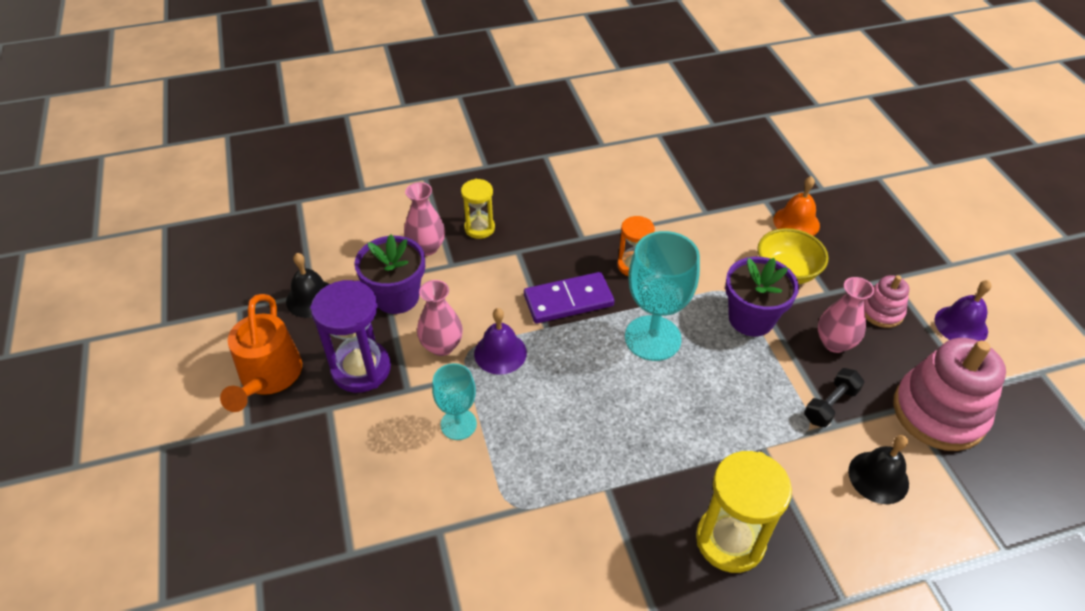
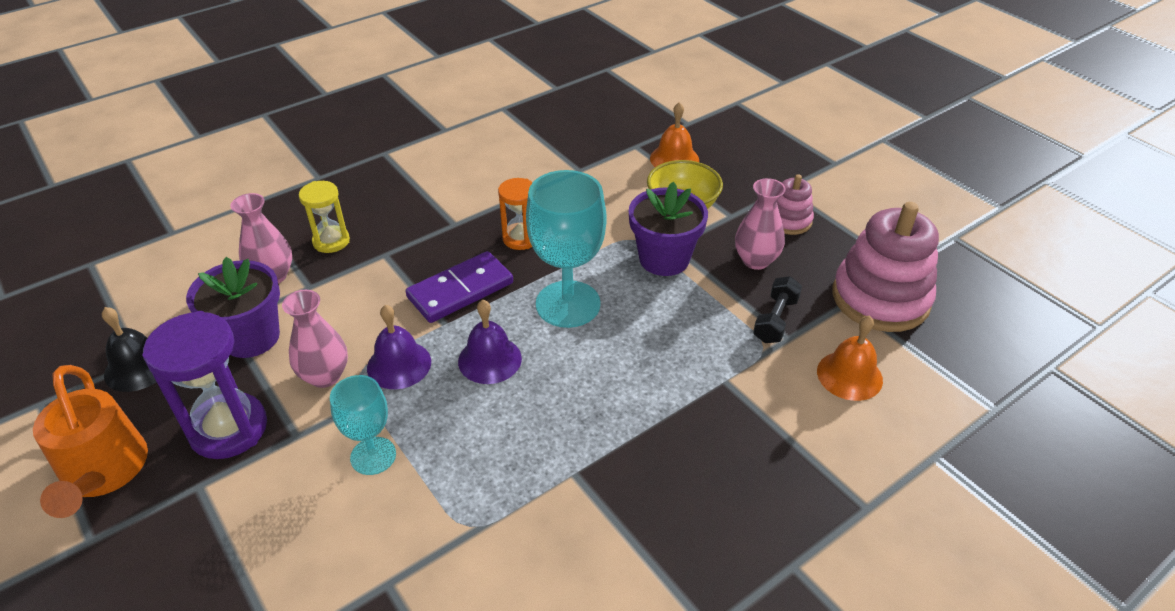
camera: 20 degrees left, 5 degrees down
yellow hourglass [696,451,792,573] -> none
black bell [848,435,909,504] -> orange bell [817,315,883,401]
purple bell [935,280,992,341] -> purple bell moved to [458,300,522,384]

